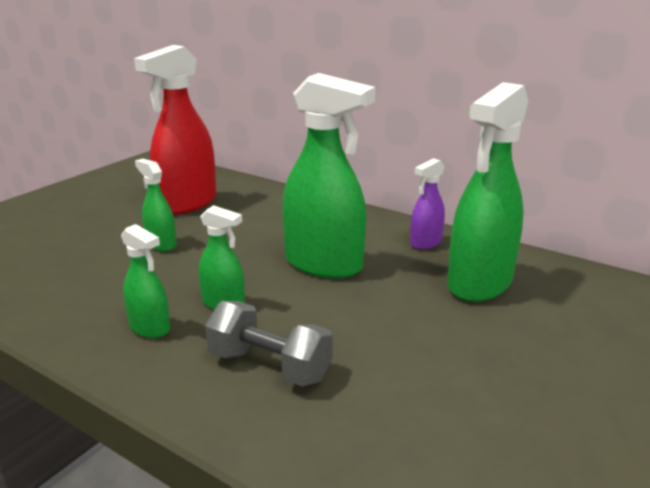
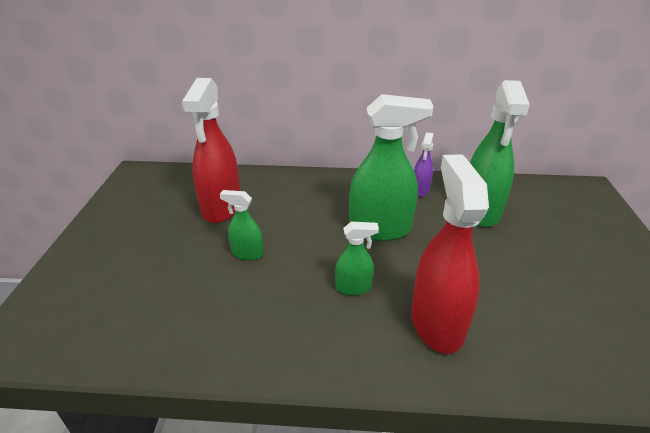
camera: 30 degrees left, 10 degrees up
green spray bottle [121,224,170,338] -> none
grey dumbbell [205,301,333,386] -> red spray bottle [411,154,489,354]

